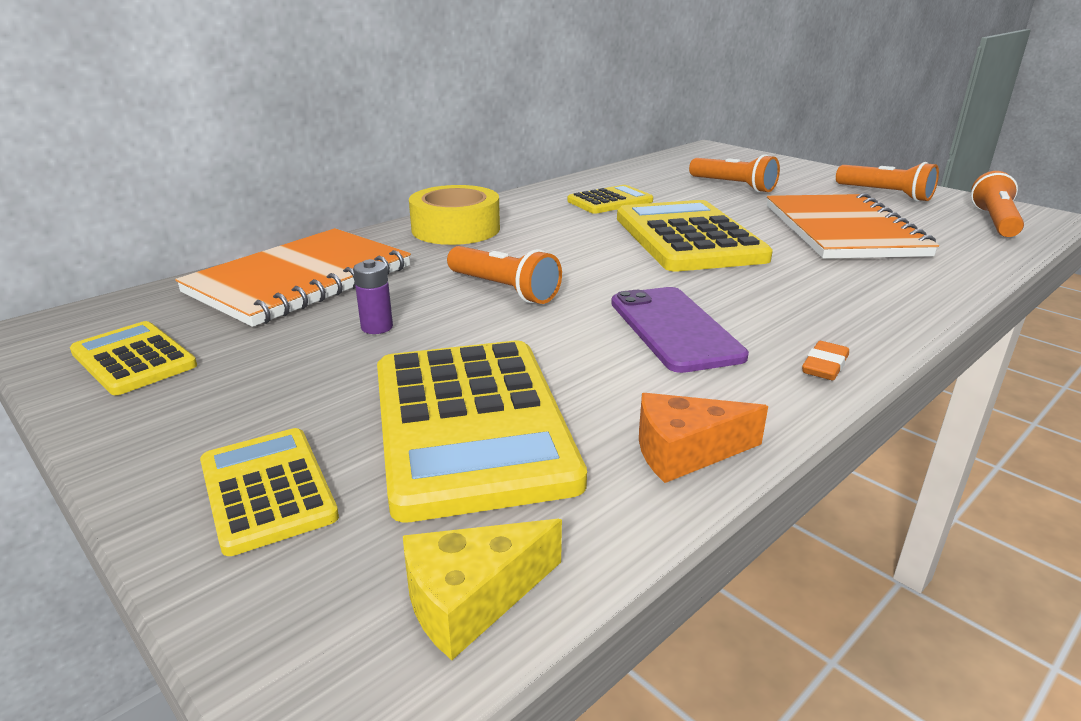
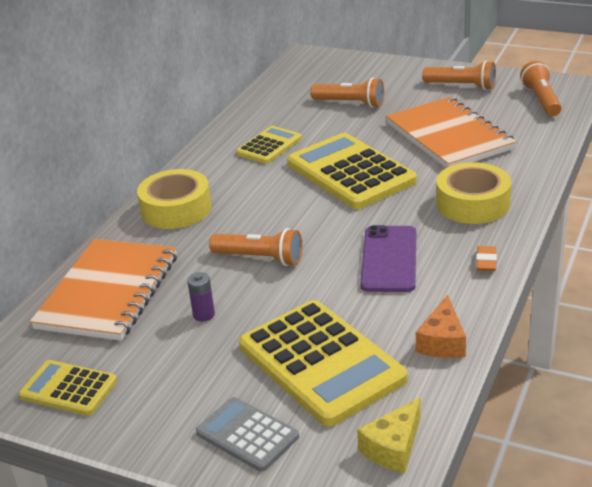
camera: 20 degrees left, 5 degrees up
yellow calculator [200,428,339,556] -> grey calculator [196,397,299,472]
purple phone [611,287,749,373] -> purple phone turned 45 degrees clockwise [360,225,416,292]
orange cheese [639,393,768,483] -> orange cheese turned 45 degrees counterclockwise [416,295,466,358]
none -> yellow tape [436,162,511,224]

